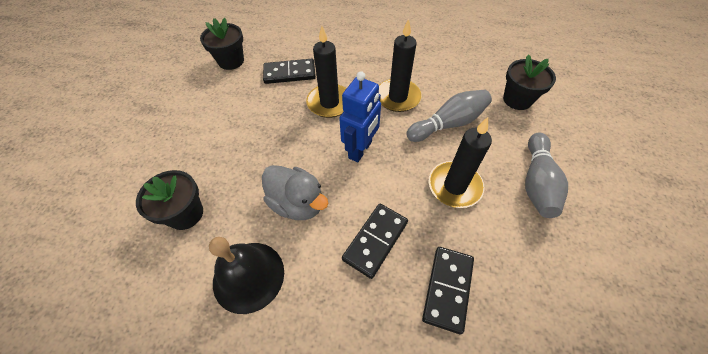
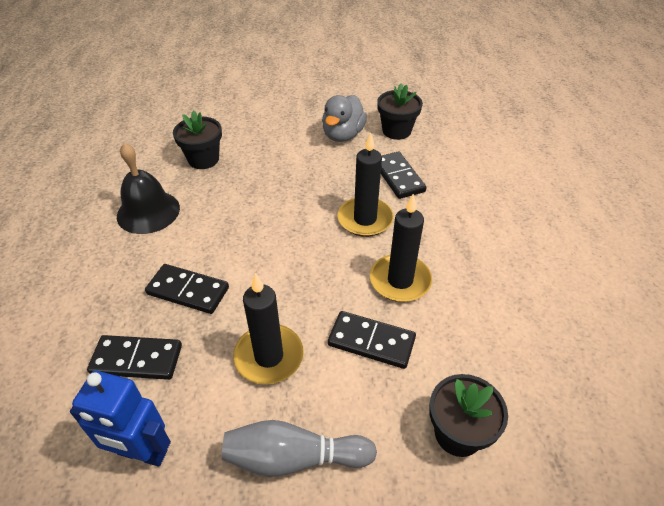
camera: 75 degrees right, 10 degrees down
grey duck [262,165,329,220] -> grey duck moved to [322,95,367,142]
blue robot [339,71,381,162] -> blue robot moved to [70,371,171,467]
grey bowling pin [406,90,492,142] -> black domino [328,311,416,369]

